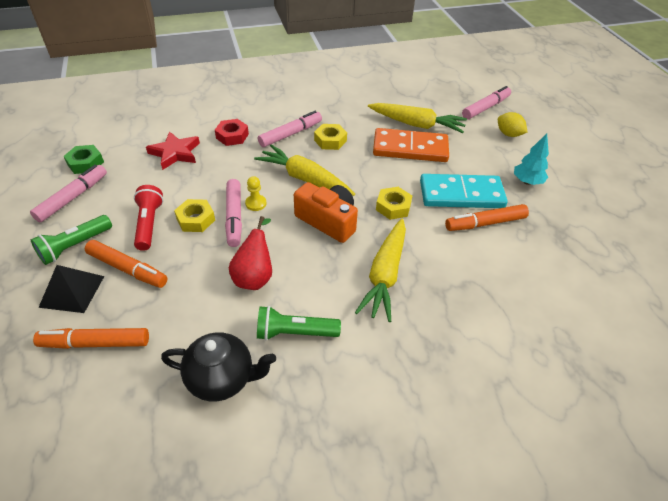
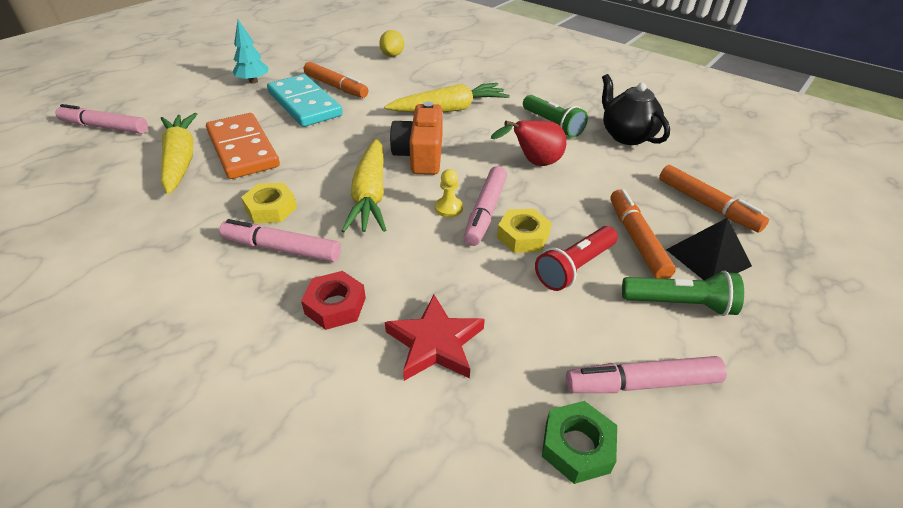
camera: 125 degrees left, 5 degrees down
pink marker [225,179,242,247] -> pink marker turned 150 degrees clockwise [464,166,507,246]
yellow nut [376,187,412,220] -> none
yellow lemon [498,112,527,137] -> yellow lemon moved to [379,30,404,57]

